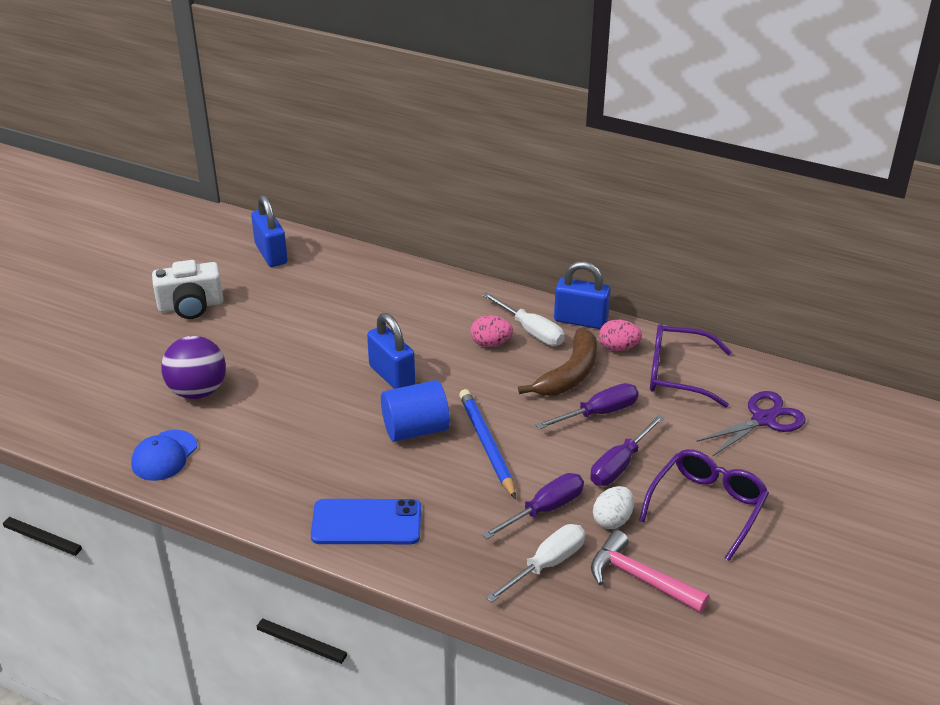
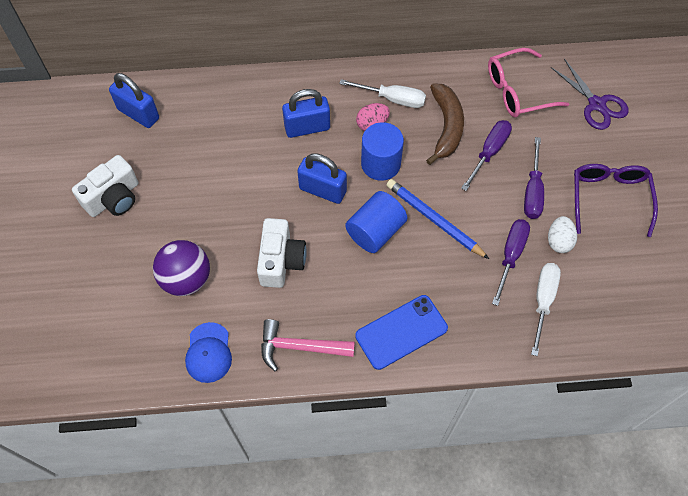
camera: 30 degrees left, 25 degrees up
blue padlock [554,261,611,329] -> blue padlock moved to [282,89,330,138]
pink hammer [591,530,709,613] -> pink hammer moved to [261,319,355,371]
pink egg [599,320,642,351] -> none
purple glasses [650,324,732,407] -> pink glasses [488,48,569,117]
purple scissors [696,391,806,457] -> purple scissors turned 120 degrees clockwise [551,59,629,130]
none -> white camera [257,218,307,288]
none -> blue cylinder [361,122,404,181]

